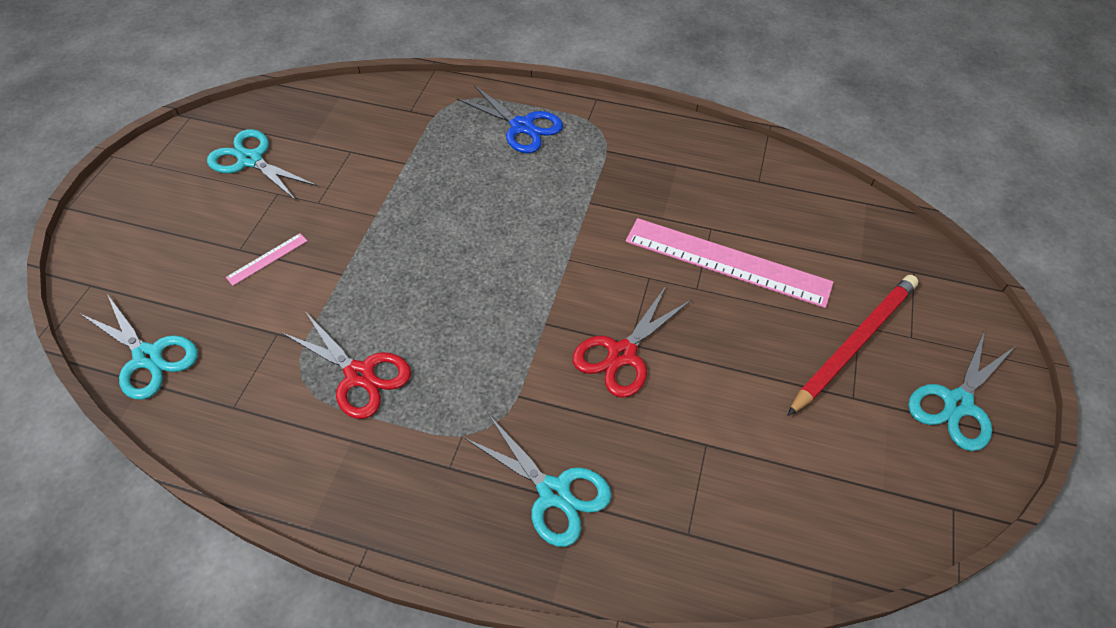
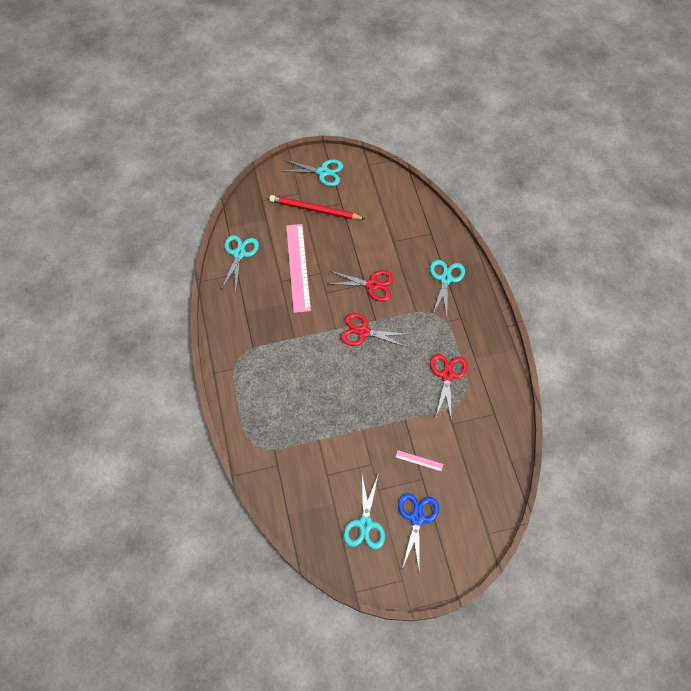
camera: 120 degrees left, 10 degrees up
turquoise scissors [81,294,198,400] -> turquoise scissors moved to [221,235,259,291]
blue scissors [457,84,563,153] -> blue scissors moved to [398,493,439,569]
none -> red scissors [341,313,410,347]

